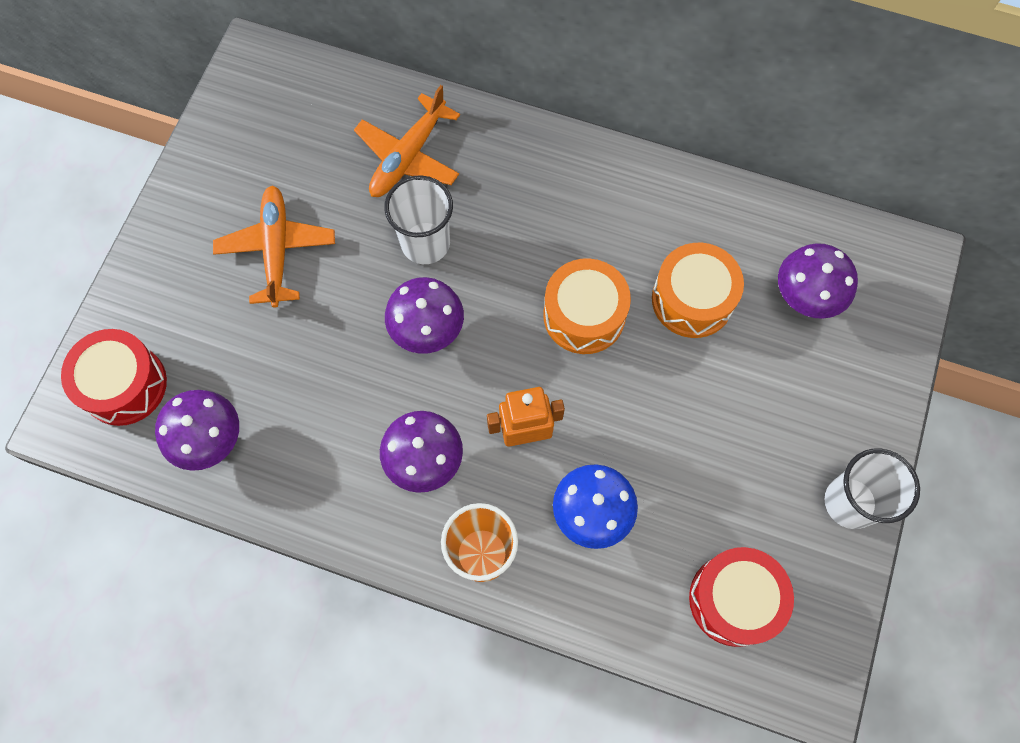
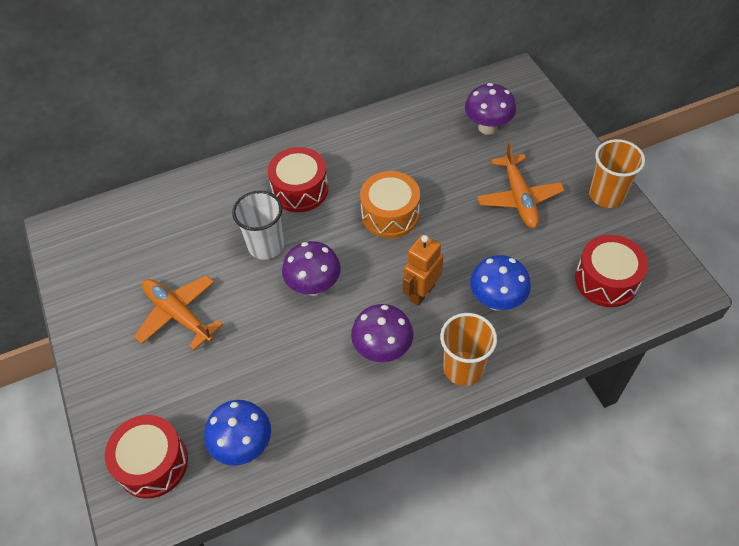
camera: 40 degrees left, 15 degrees down
purple mushroom [155,390,239,471] -> blue mushroom [204,400,271,466]
orange plane [354,85,460,197] -> orange plane moved to [477,142,565,228]
orange drum [652,243,744,338] -> none
white cup [824,449,920,529] -> orange cup [589,139,645,208]
none -> red drum [268,147,328,212]

